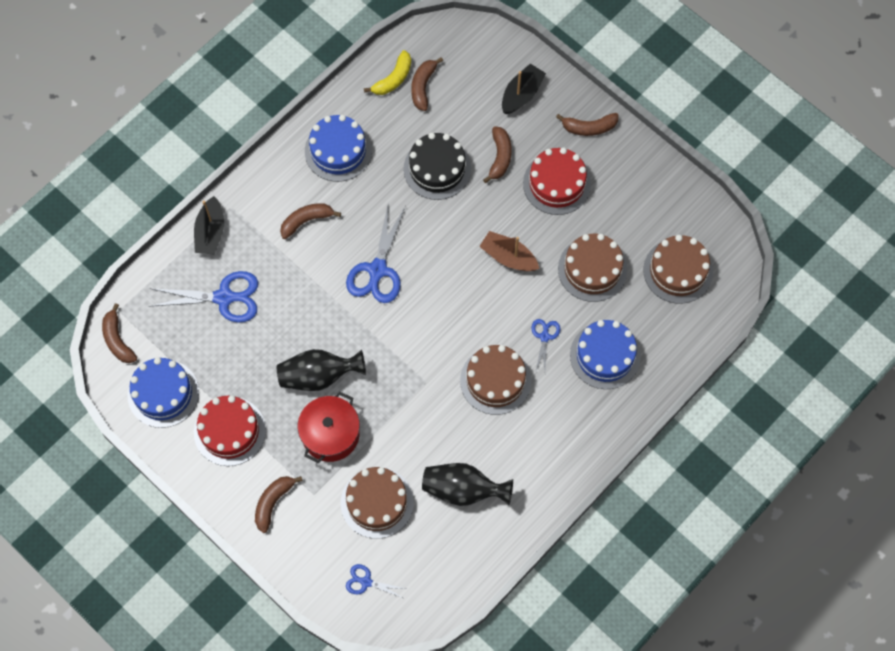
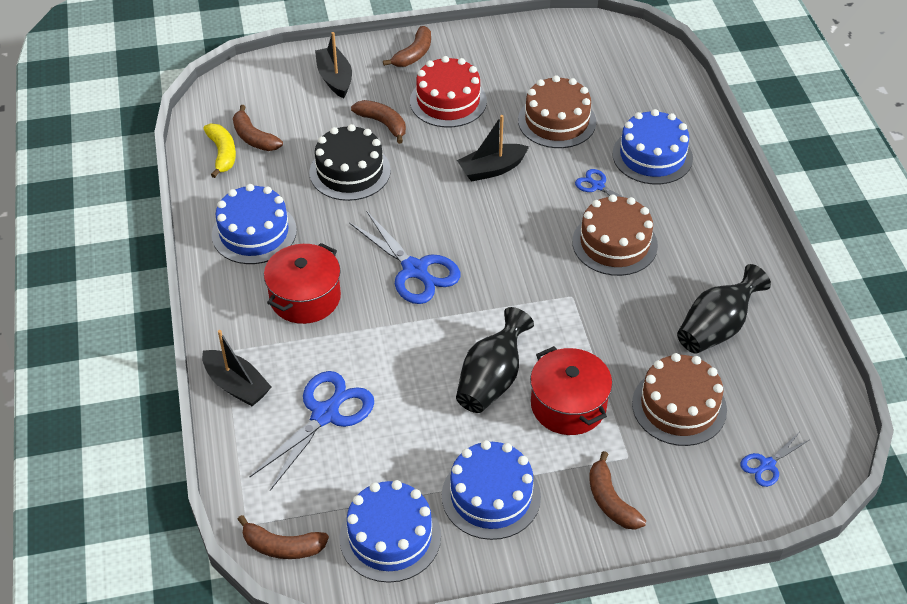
camera: 55 degrees left, 20 degrees down
red cake [194,396,266,466] -> blue cake [442,440,541,540]
brown banana [280,203,341,239] -> red pot [264,243,341,324]
brown boat [479,231,539,271] -> black boat [457,115,529,182]
brown cake [643,235,713,304] -> none

